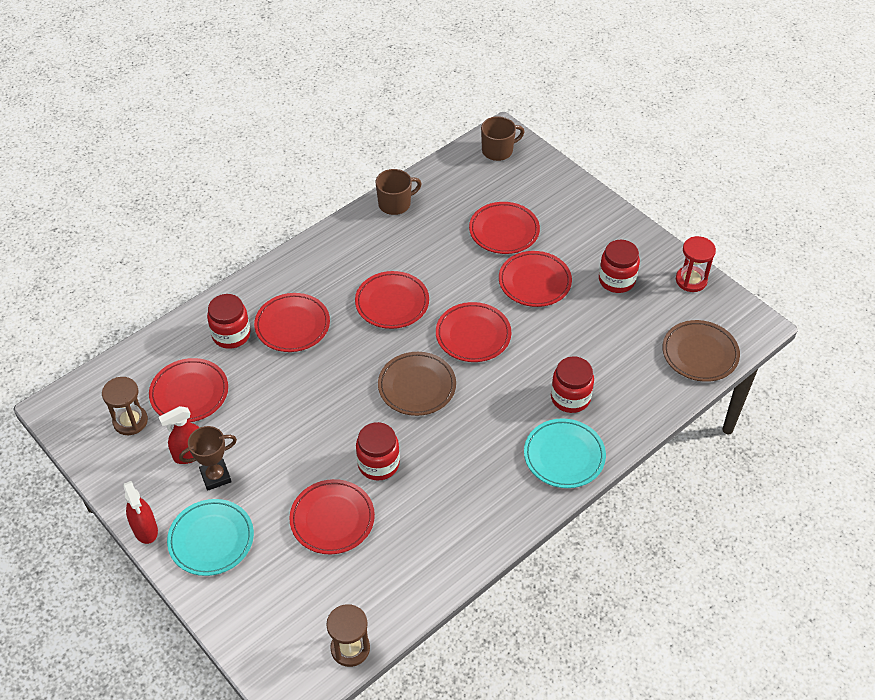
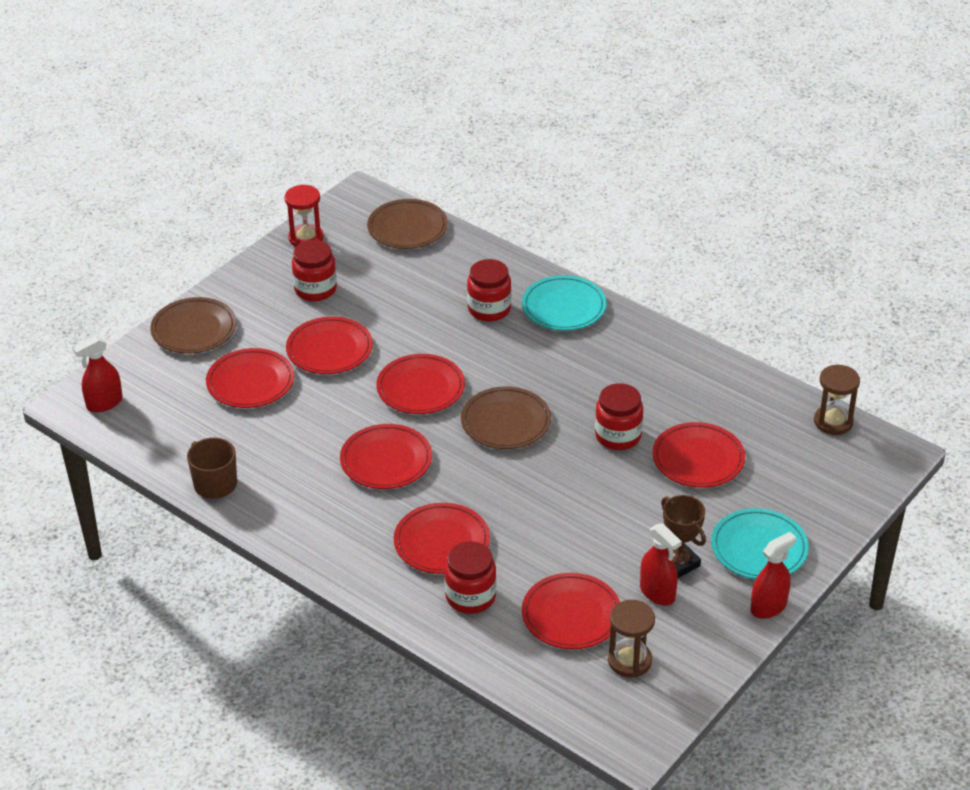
camera: 100 degrees left, 10 degrees down
brown mug [481,116,524,161] -> red spray bottle [73,336,123,412]
none -> brown plate [150,297,236,354]

